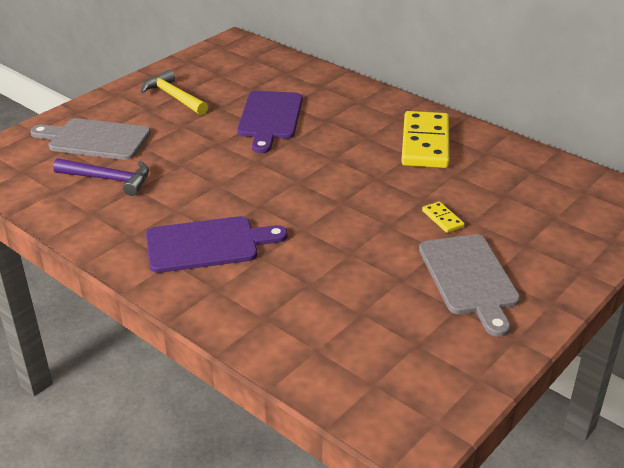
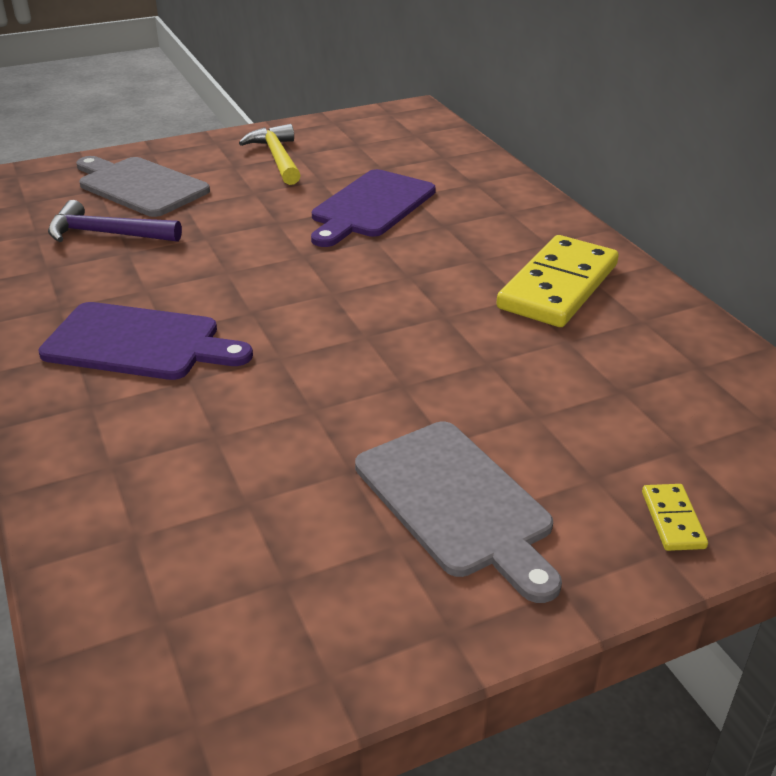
camera: 25 degrees right, 0 degrees up
purple hammer [53,158,149,196] -> purple hammer turned 150 degrees clockwise [48,200,182,242]
grey cutting board [419,234,520,337] -> grey cutting board turned 45 degrees counterclockwise [355,421,562,603]
yellow domino [422,201,465,233] -> yellow domino moved to [642,484,708,551]

